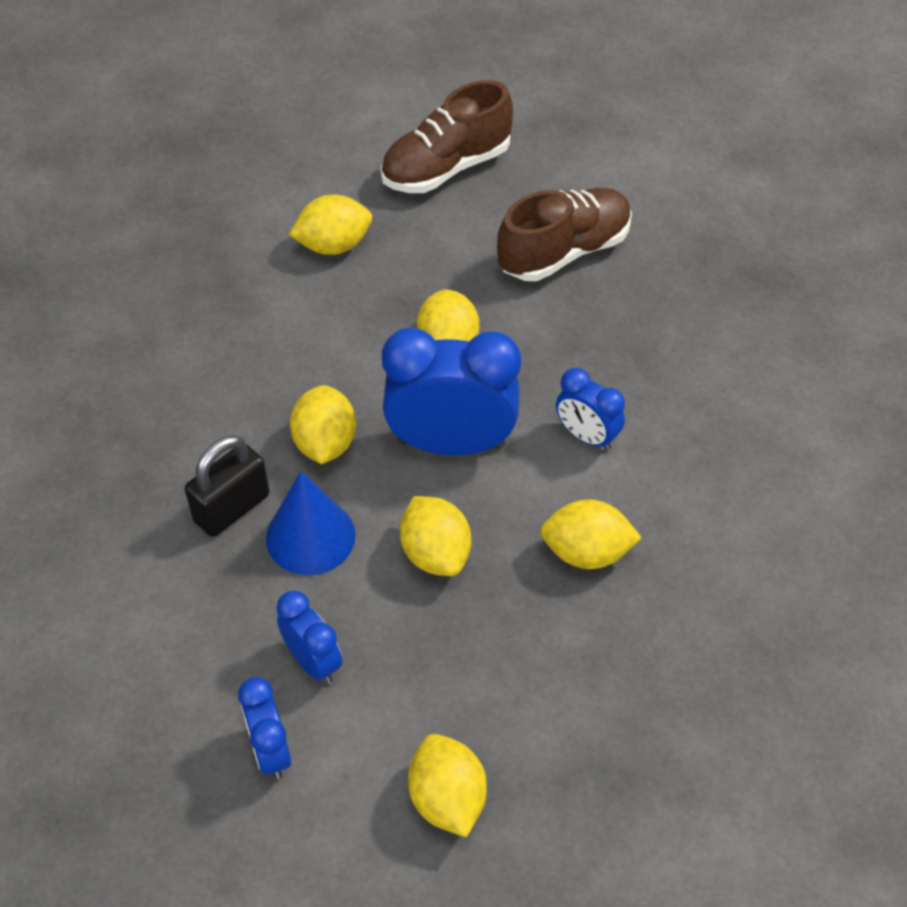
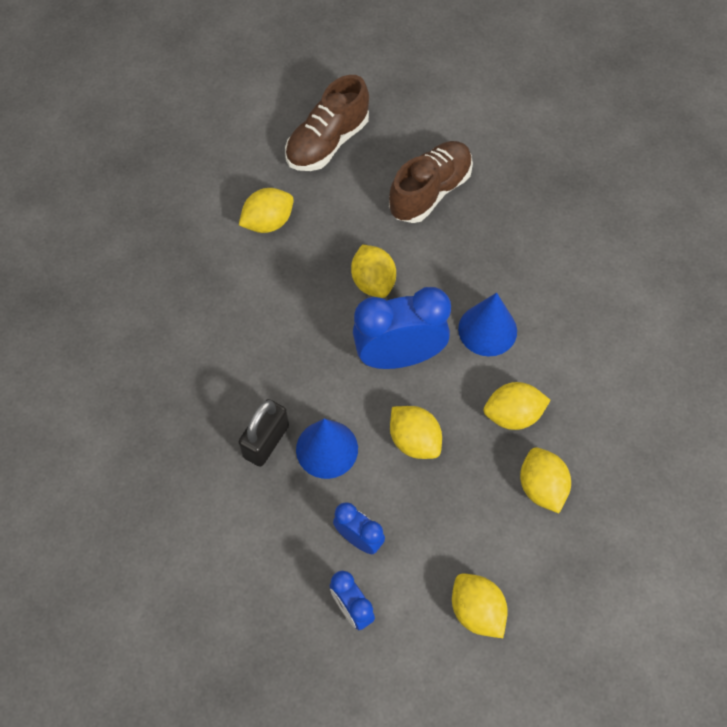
camera: 15 degrees left, 10 degrees up
yellow lemon [290,385,356,464] -> yellow lemon moved to [520,447,571,513]
blue clock [556,368,625,451] -> blue cone [458,293,517,356]

